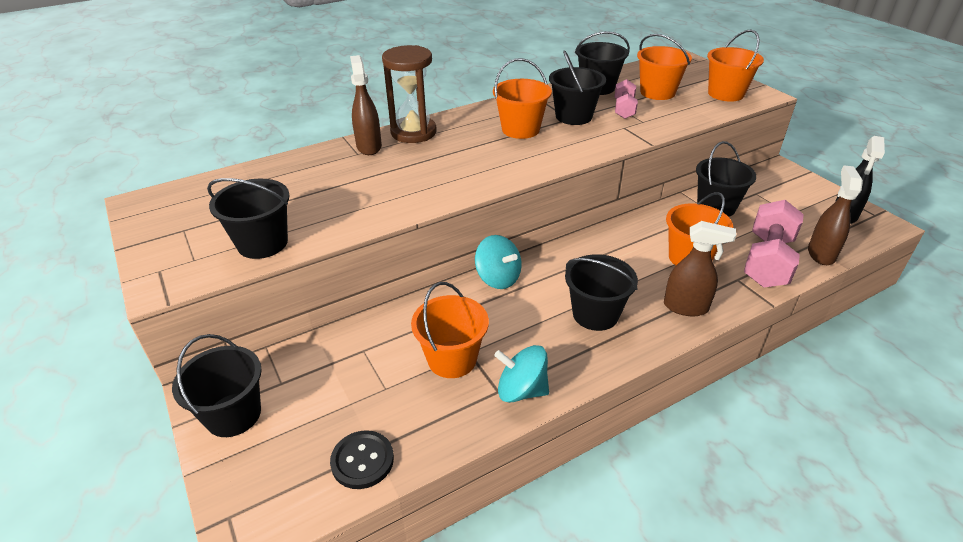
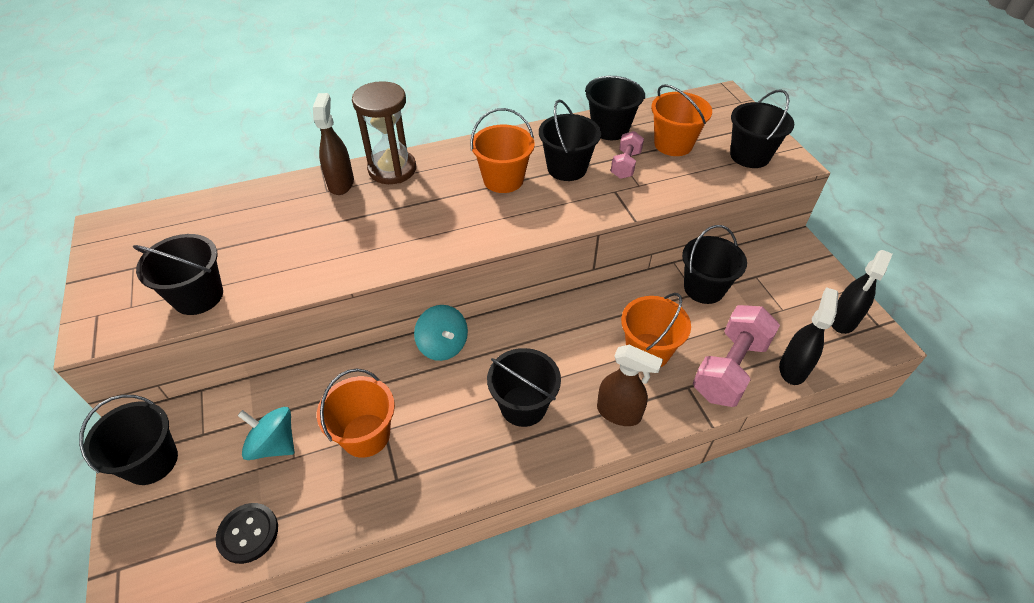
camera: 10 degrees right, 10 degrees up
turquoise spinning top [494,345,549,403] -> turquoise spinning top moved to [237,407,294,460]
orange bucket [707,29,764,102] -> black bucket [730,89,794,168]
brown spray bottle [808,165,863,265] -> black spray bottle [779,287,839,385]

